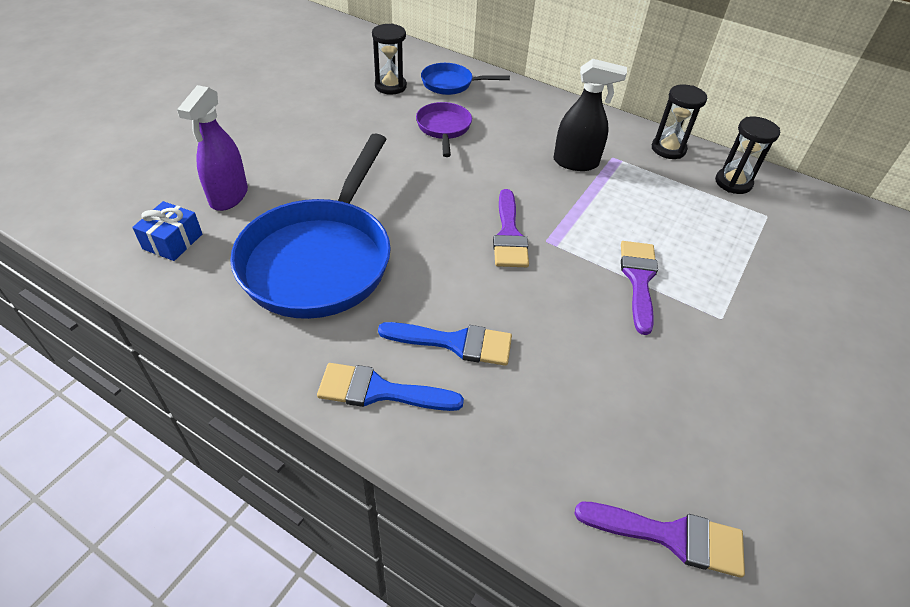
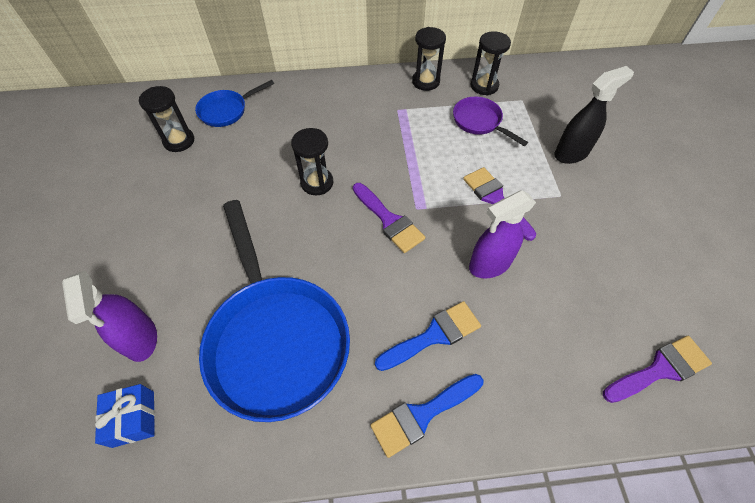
camera: 35 degrees left, 10 degrees up
purple pan [416,102,472,157] -> purple pan moved to [453,97,528,146]
black spray bottle [554,59,627,171] -> black spray bottle moved to [554,66,634,164]
none -> black hourglass [291,128,333,195]
none -> purple spray bottle [469,190,536,279]

